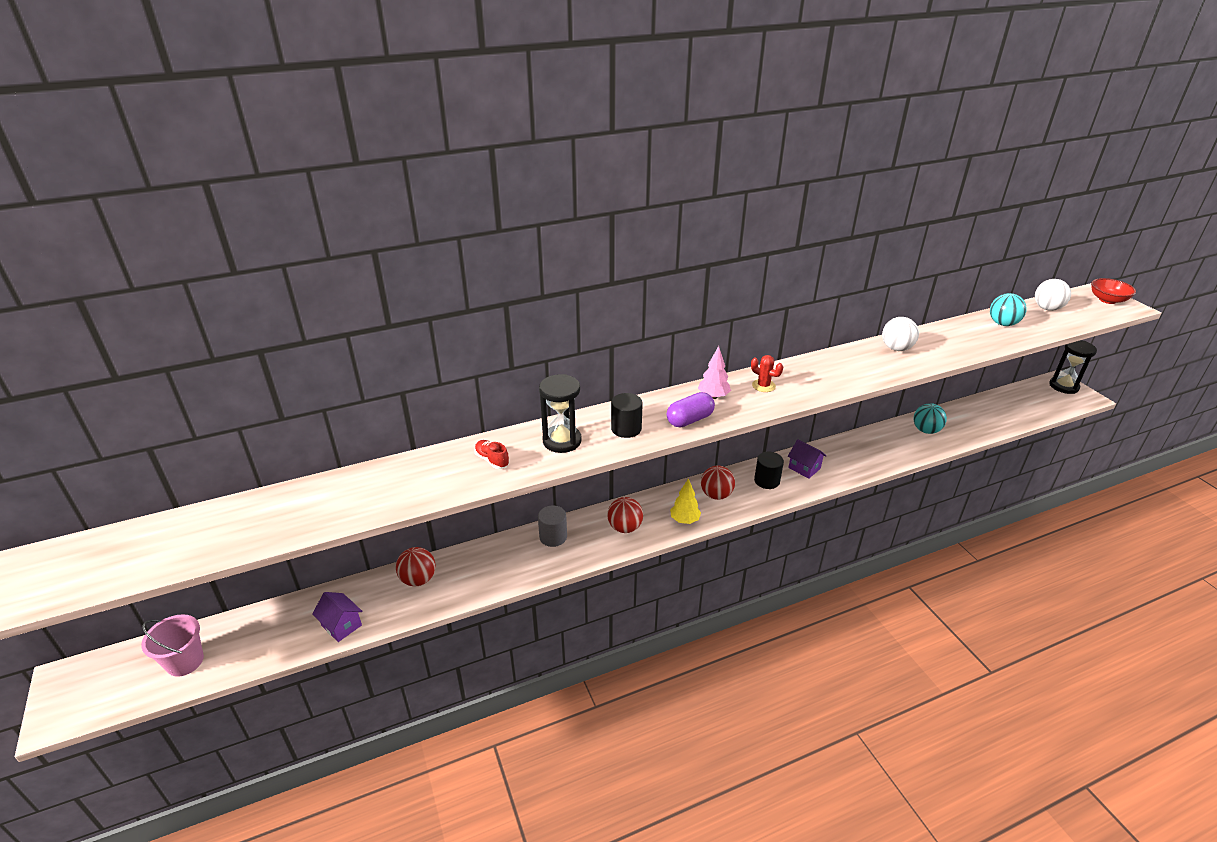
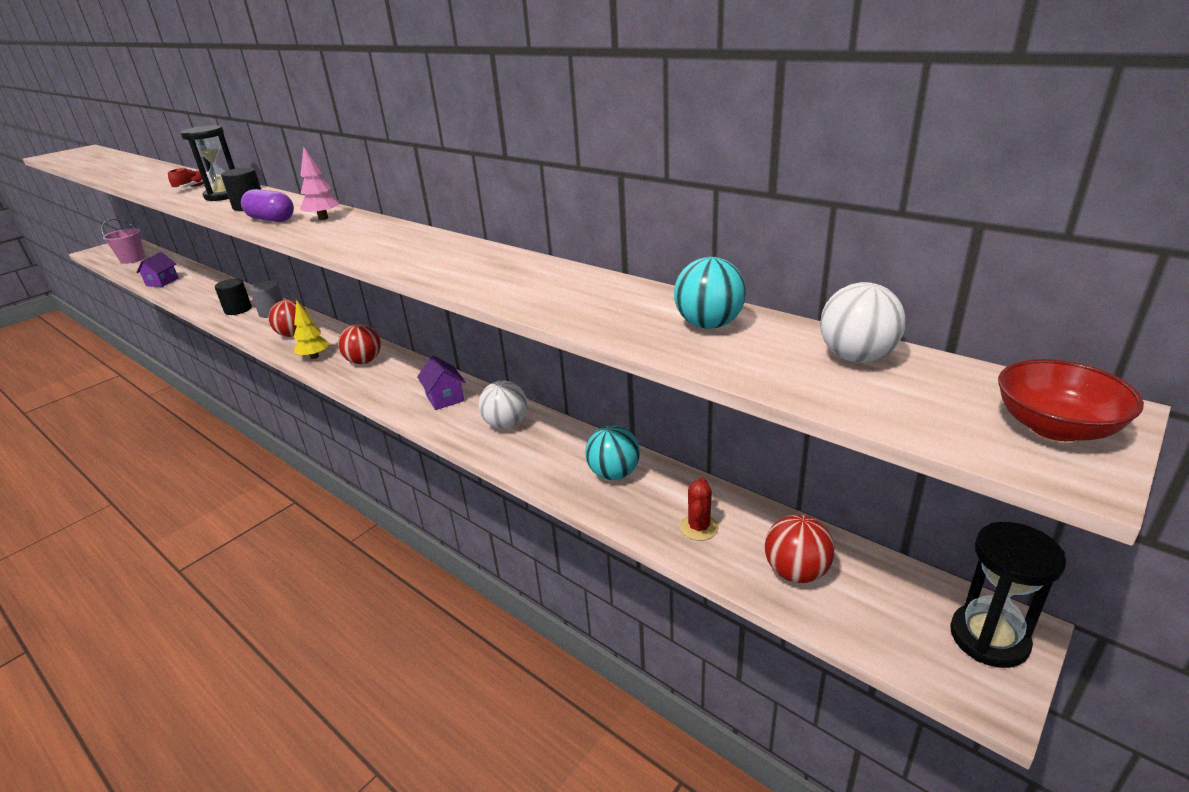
camera: 65 degrees right, 5 degrees down
red ball [396,547,436,586] -> red ball moved to [765,515,834,583]
red cactus [751,355,783,392] -> red cactus moved to [680,477,719,541]
black cylinder [754,452,784,489] -> black cylinder moved to [215,279,252,315]
purple house [788,439,826,479] -> purple house turned 45 degrees counterclockwise [417,355,465,410]
white ball [882,317,919,351] -> white ball moved to [479,380,527,429]

